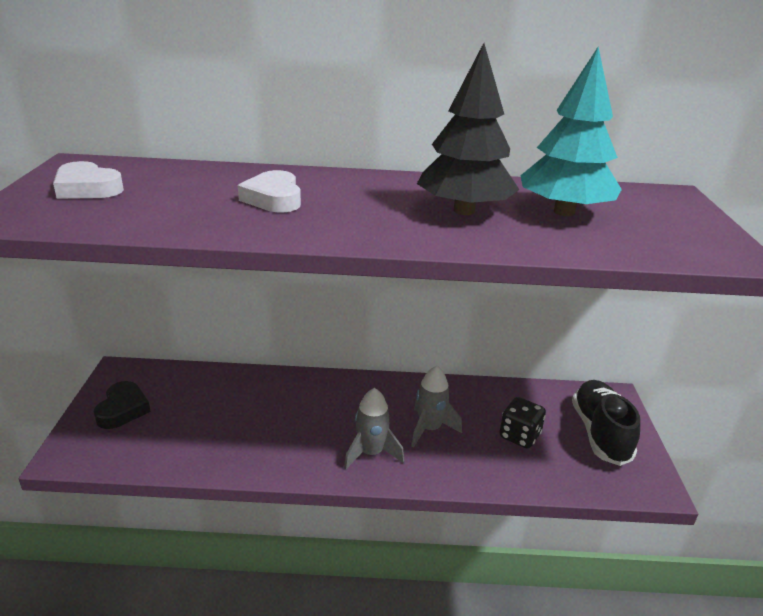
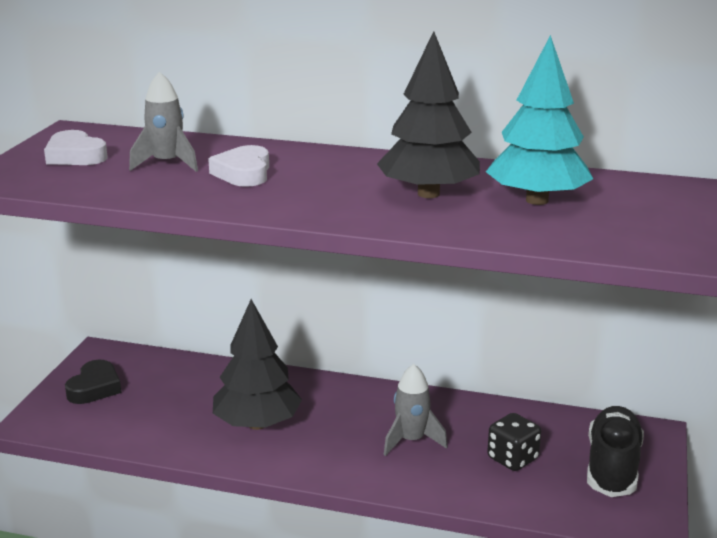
camera: 15 degrees right, 5 degrees down
grey rocket [344,388,404,470] -> grey rocket moved to [129,71,198,172]
none -> black tree [213,299,302,430]

